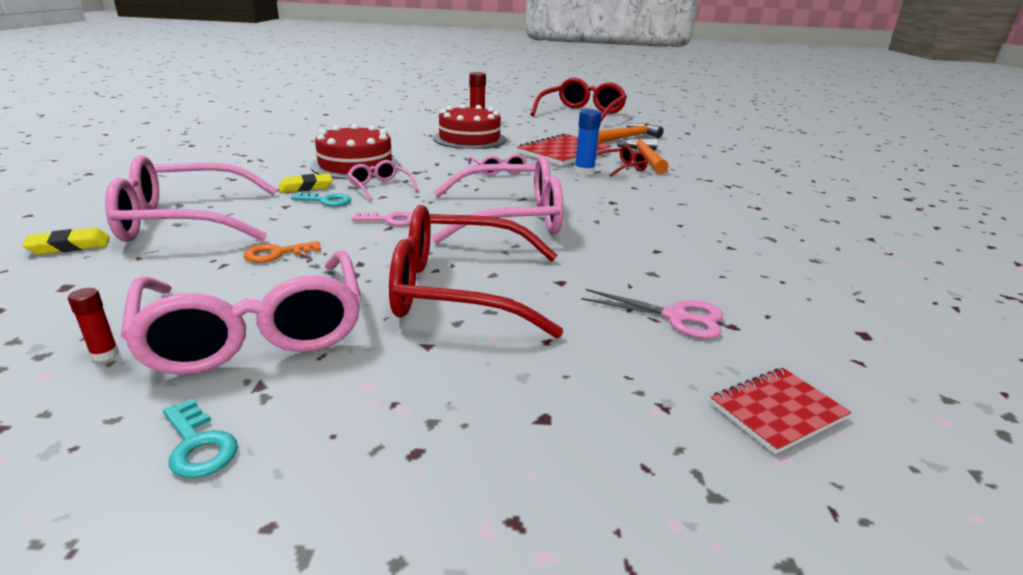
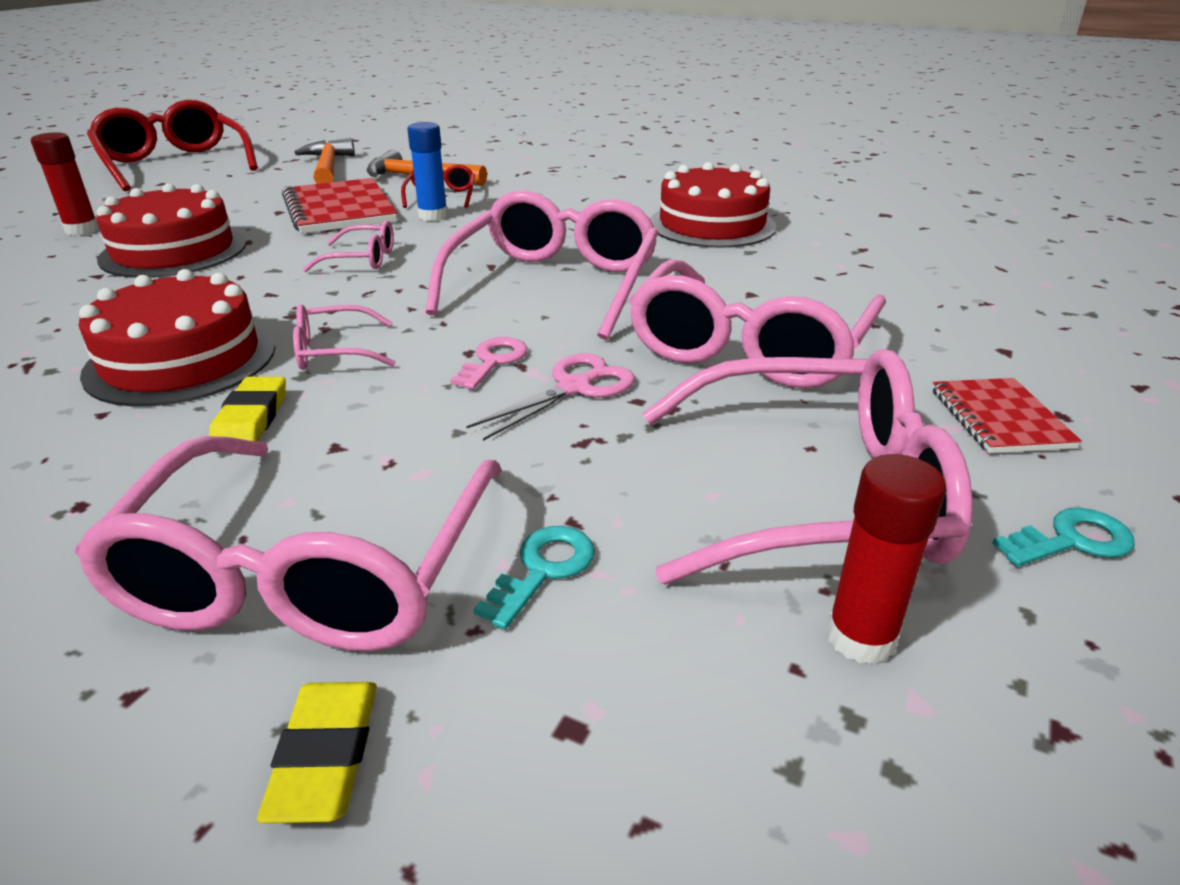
camera: 65 degrees left, 5 degrees up
red glue stick [68,288,119,362] -> red glue stick [826,454,947,665], size x1.71
orange key [244,241,321,262] -> none
turquoise key [291,192,351,207] -> turquoise key moved to [474,526,595,629]
red glasses [389,205,563,338] -> pink glasses [629,259,886,389]
pink scissors [581,289,723,339] -> pink scissors moved to [466,353,635,441]
red notebook [710,368,852,454] -> red notebook moved to [932,378,1082,453]
none -> red cake [650,162,777,248]

